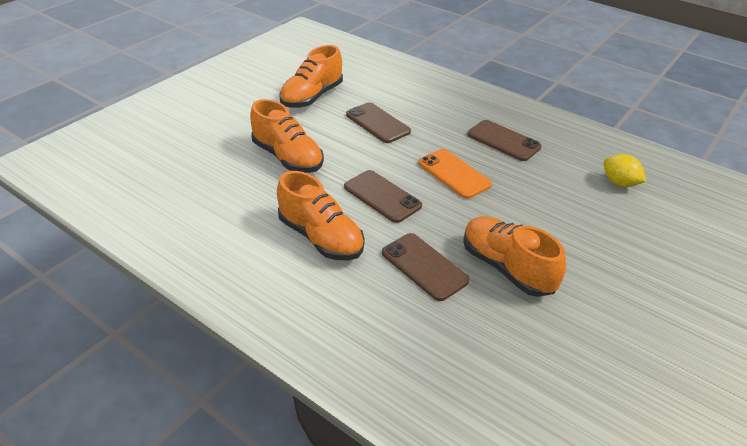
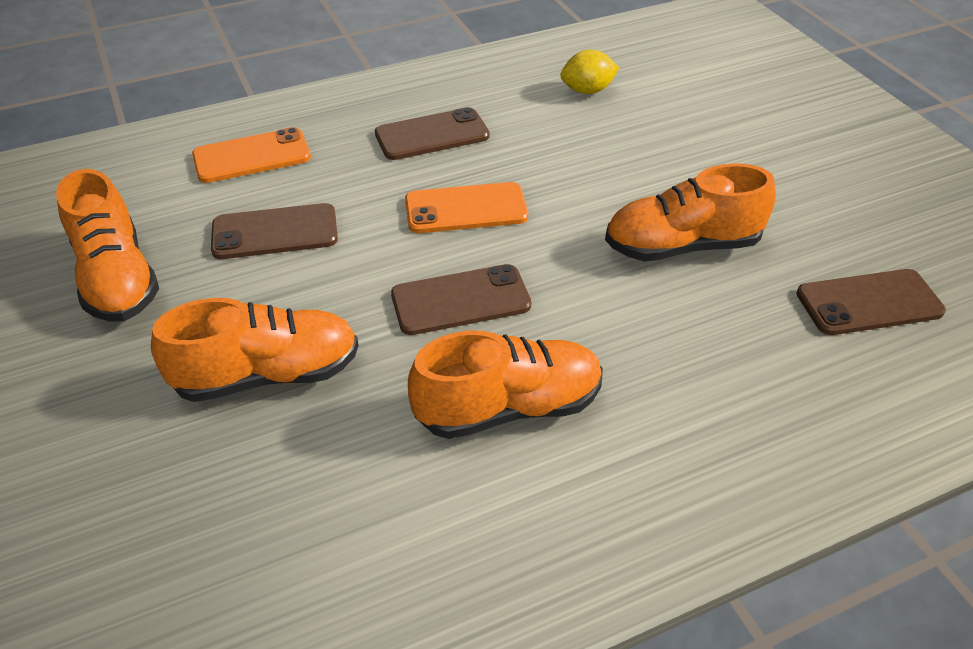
camera: 60 degrees left, 5 degrees up
brown phone [382,233,470,301] -> brown phone moved to [796,269,946,335]
none -> orange phone [192,127,311,183]

